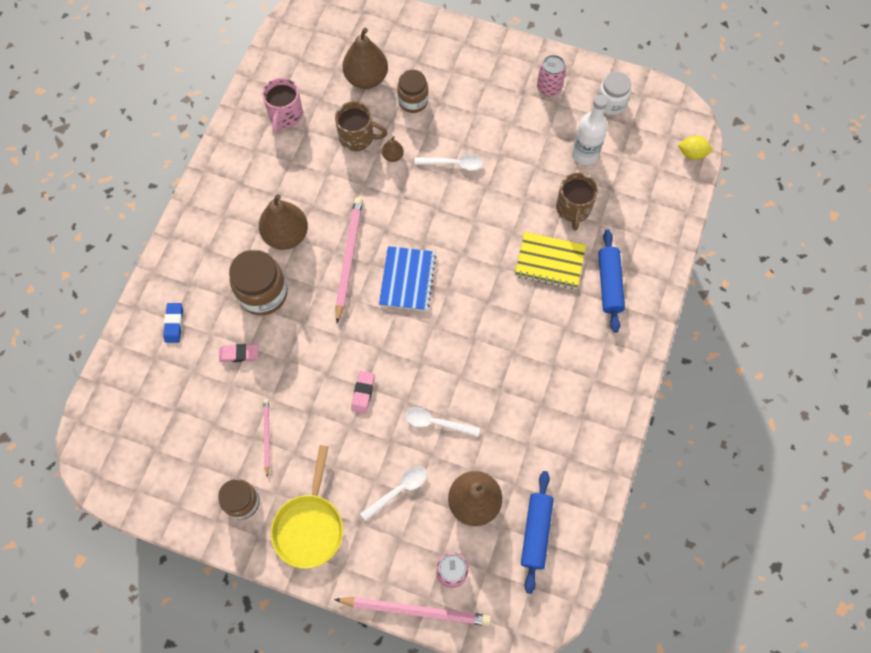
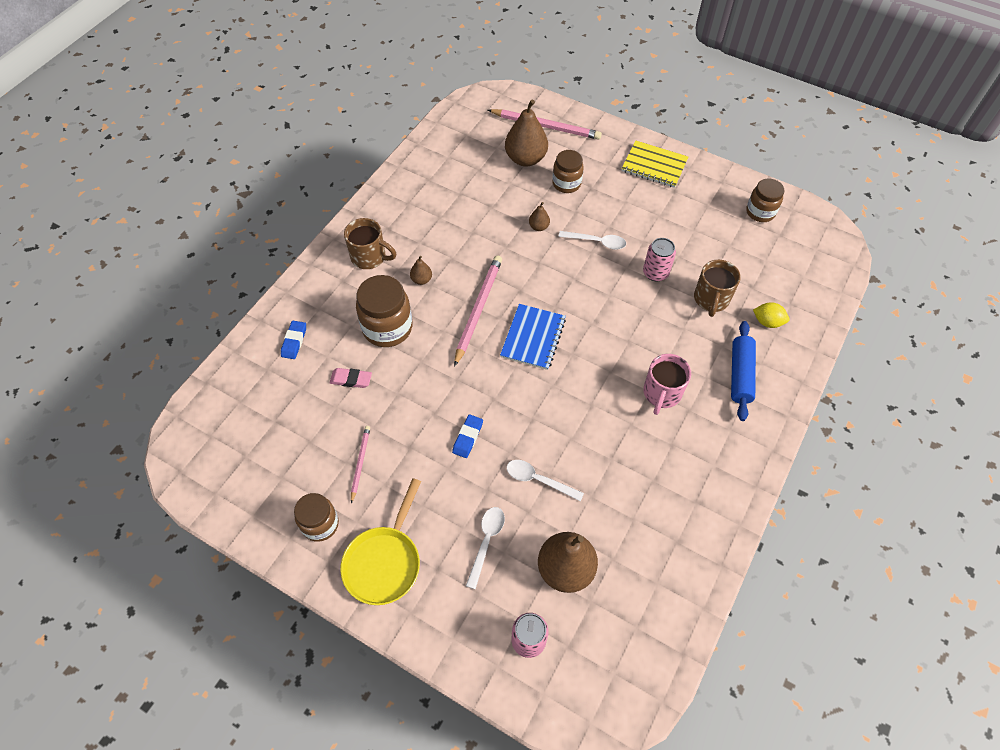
camera: 10 degrees right, 10 degrees down
brown pear [259,194,308,250] -> brown pear [410,256,432,285], size x0.46
pink mug [262,78,303,133] -> pink mug moved to [643,354,691,415]
pink pencil [334,597,491,626] -> pink pencil moved to [488,109,602,140]
brown mug [335,101,388,151] -> brown mug moved to [344,218,396,269]
pink eraser [351,371,375,414] -> blue eraser [452,414,483,458]
white spoon [360,466,427,521] -> white spoon turned 45 degrees counterclockwise [466,507,505,589]
yellow notebook [515,232,586,289] -> yellow notebook moved to [622,140,688,188]
blue rolling pin [521,471,554,594] -> none
pink can [537,55,566,96] -> pink can moved to [643,238,676,281]
white bottle [572,95,608,165] -> none
white jar [598,72,631,115] -> brown jar [746,178,785,222]
yellow lemon [678,136,712,160] -> yellow lemon moved to [753,302,789,328]

